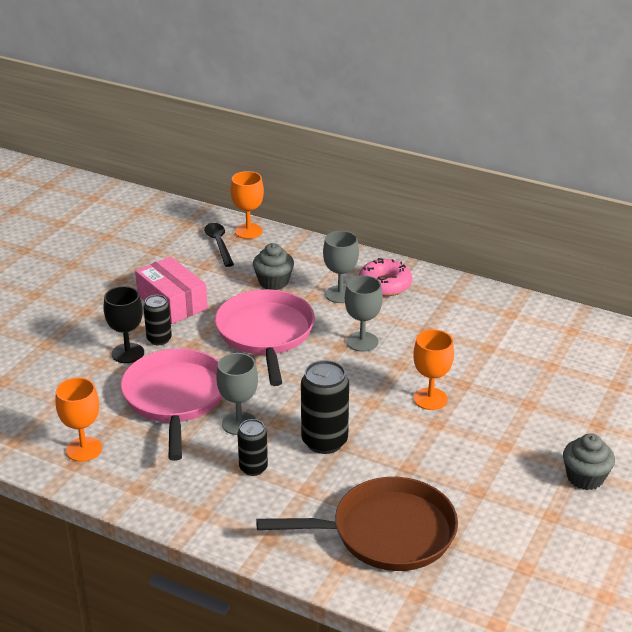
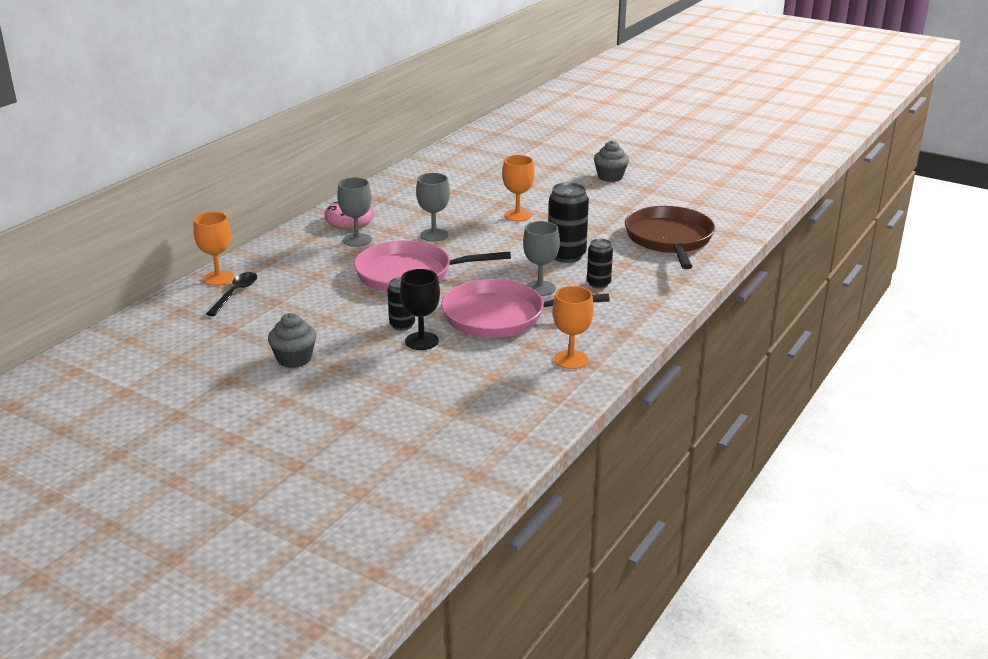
camera: 85 degrees left, 5 degrees down
pink box [135,257,208,324] -> none
black spoon [204,223,234,267] -> black spoon turned 120 degrees clockwise [206,272,257,316]
grey cupcake [253,243,294,290] -> grey cupcake moved to [268,313,316,368]

